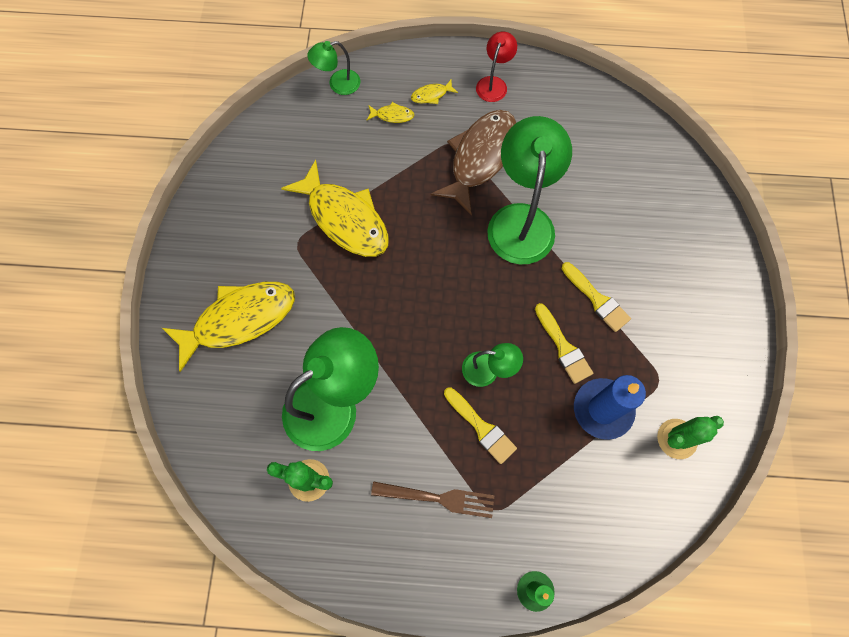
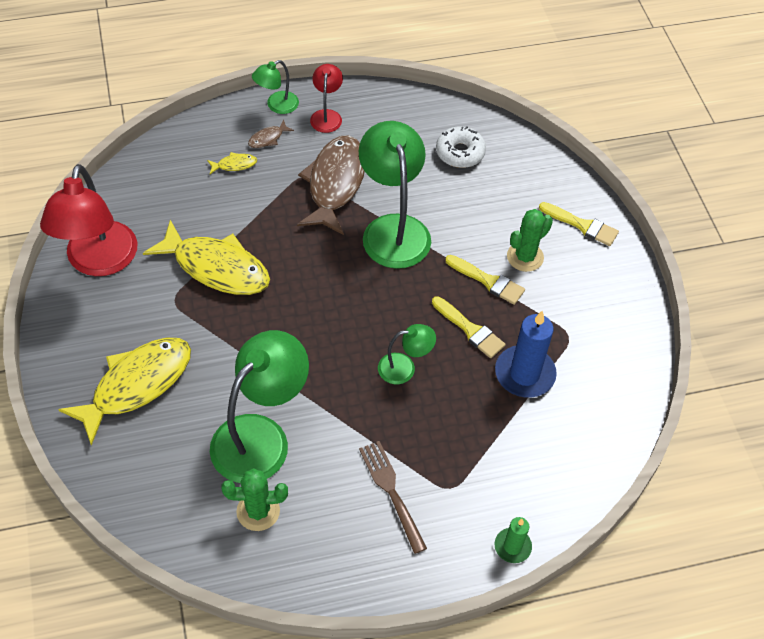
camera: 20 degrees left, 15 degrees down
green lamp [307,41,360,95] -> green lamp moved to [252,60,299,114]
brown fork [371,481,495,518] -> brown fork turned 105 degrees counterclockwise [359,441,427,554]
yellow fish [411,79,458,104] -> brown fish [248,120,294,148]
yellow brush [444,387,517,464] -> yellow brush moved to [539,202,619,246]
green cactus [657,416,724,459] -> green cactus moved to [507,209,553,272]
none -> red lamp [40,164,138,276]
none -> white donut [436,126,486,168]

